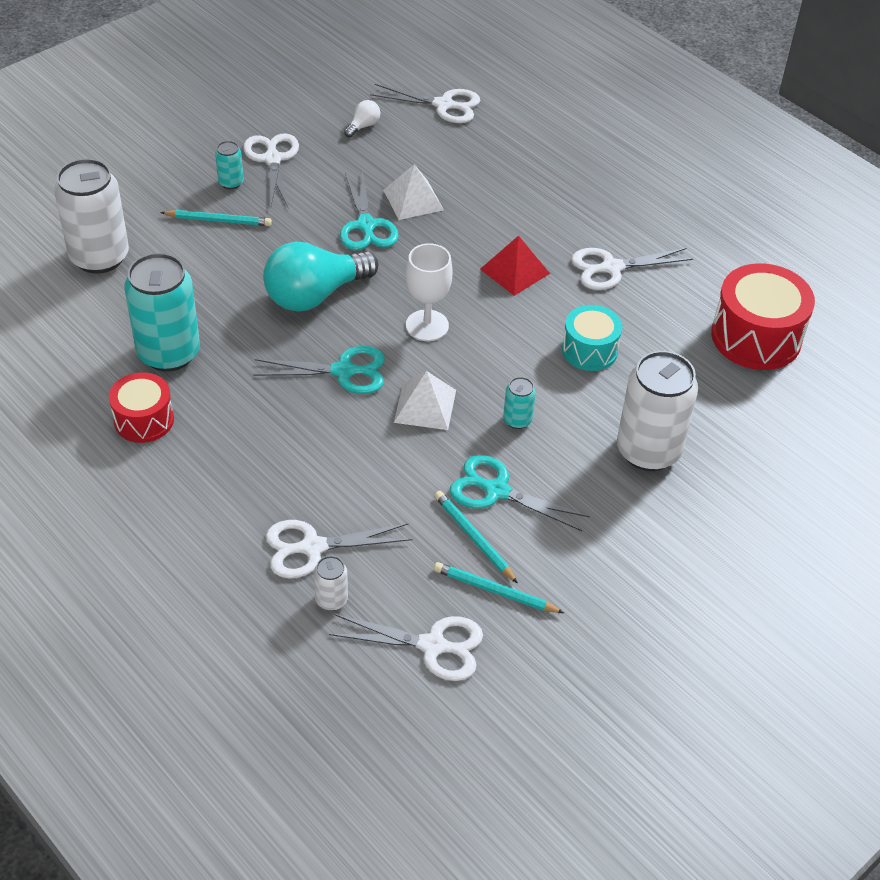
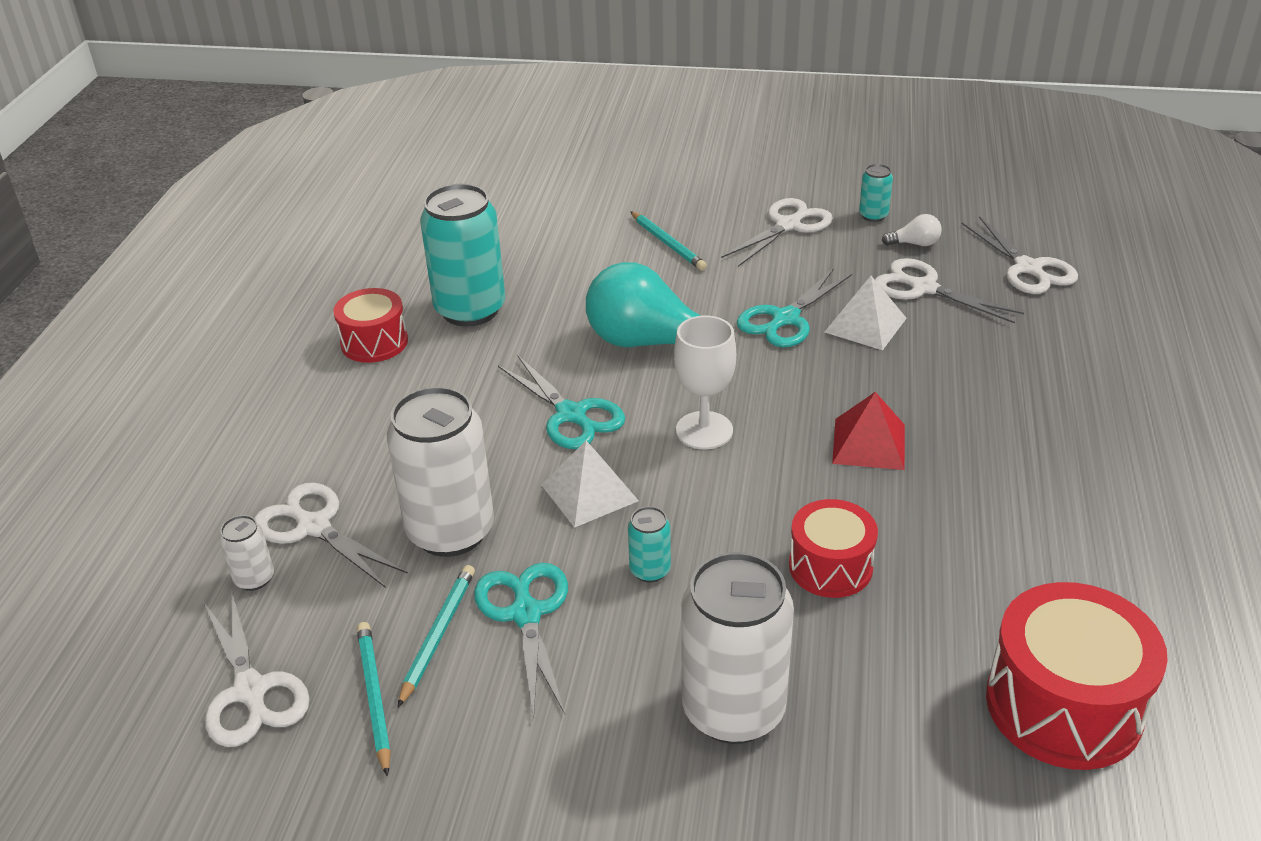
camera: 55 degrees right, 10 degrees down
white can [54,158,129,274] -> white can moved to [387,387,494,557]
turquoise can [215,141,244,189] -> turquoise can moved to [859,164,893,222]
turquoise drum [562,305,622,371] -> red drum [789,499,878,598]
white scissors [571,248,693,290] -> white scissors moved to [875,258,1024,323]

